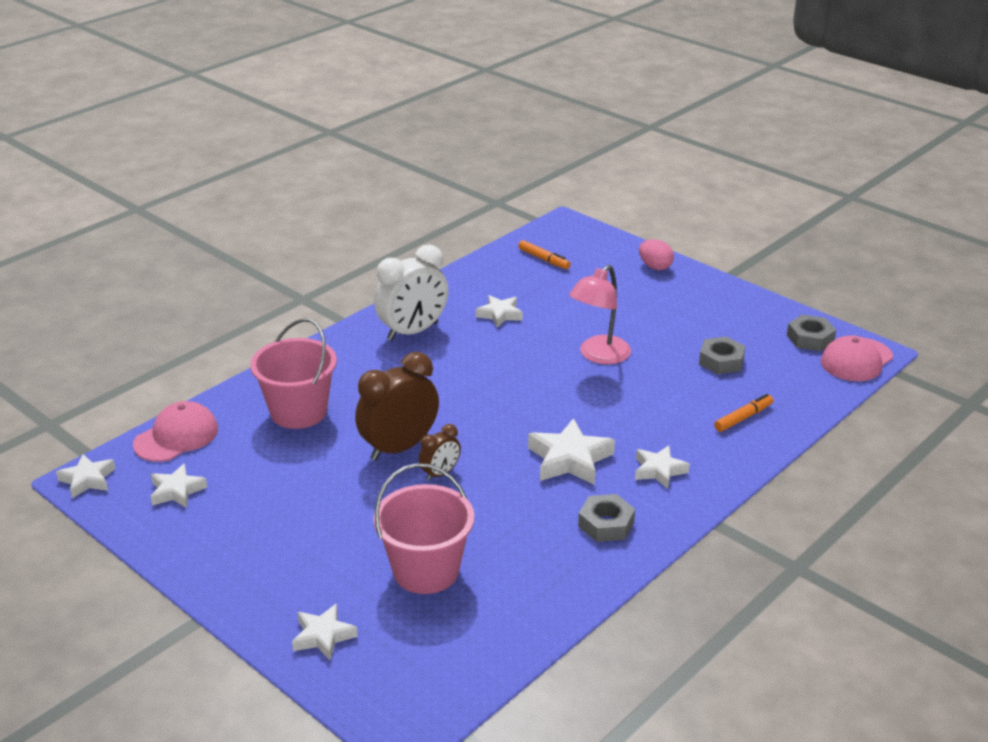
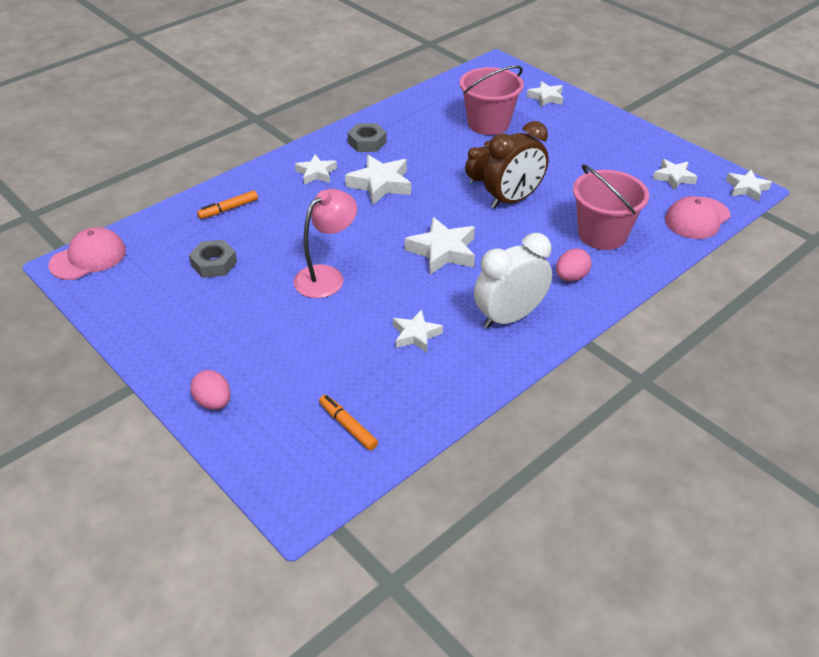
camera: 175 degrees left, 10 degrees up
grey nut [787,314,836,351] -> none
none -> white star [405,217,475,275]
none -> pink egg [556,248,592,281]

